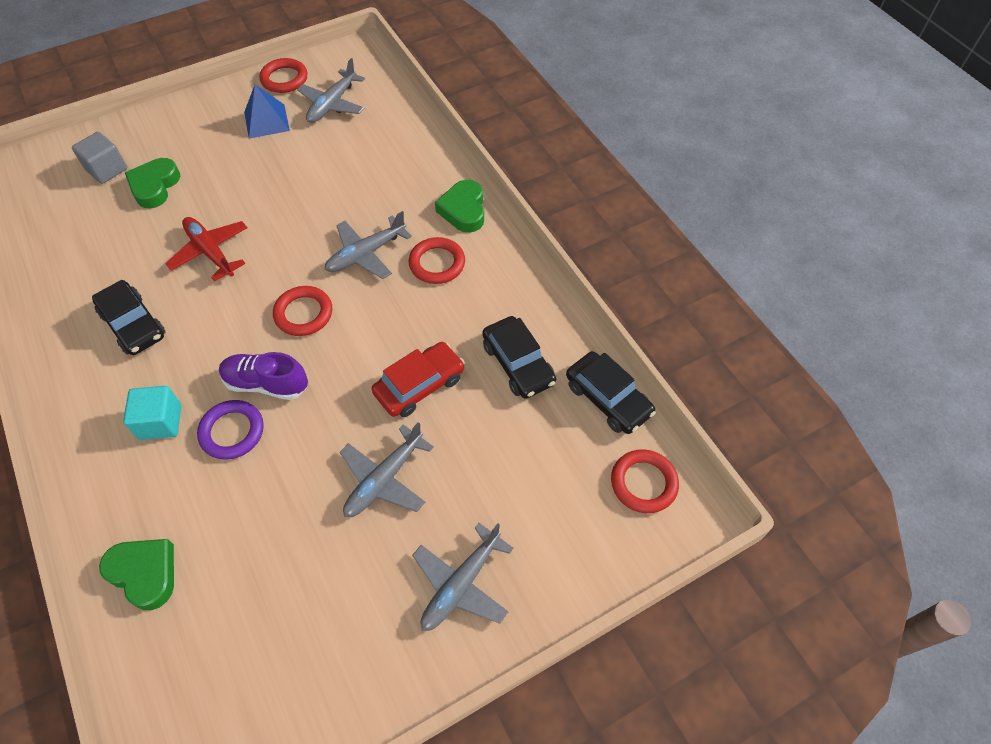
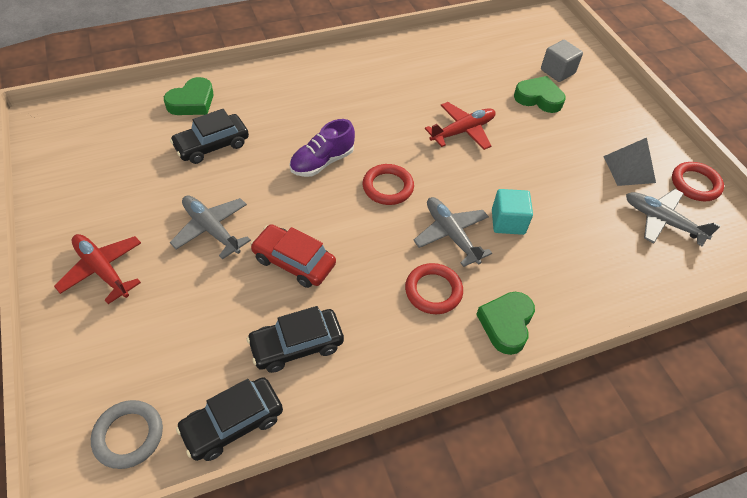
camera: 95 degrees right, 5 degrees down
black car [92,280,165,355] -> black car moved to [170,109,249,164]
turquoise cube [123,386,181,440] -> turquoise cube moved to [492,189,533,235]
purple ring [197,400,264,460] -> none
purple shoe [219,352,308,400] -> purple shoe turned 150 degrees counterclockwise [289,119,355,177]
blue pyramid [244,85,290,139] -> grey pyramid [603,138,656,186]
red car [372,342,465,417] -> red car turned 150 degrees clockwise [250,224,336,288]
grey plane [412,523,513,631] -> red plane [54,234,141,304]
green heart [435,180,484,233] -> green heart turned 75 degrees counterclockwise [476,292,535,355]
red ring [611,449,679,513] -> grey ring [91,400,163,469]

